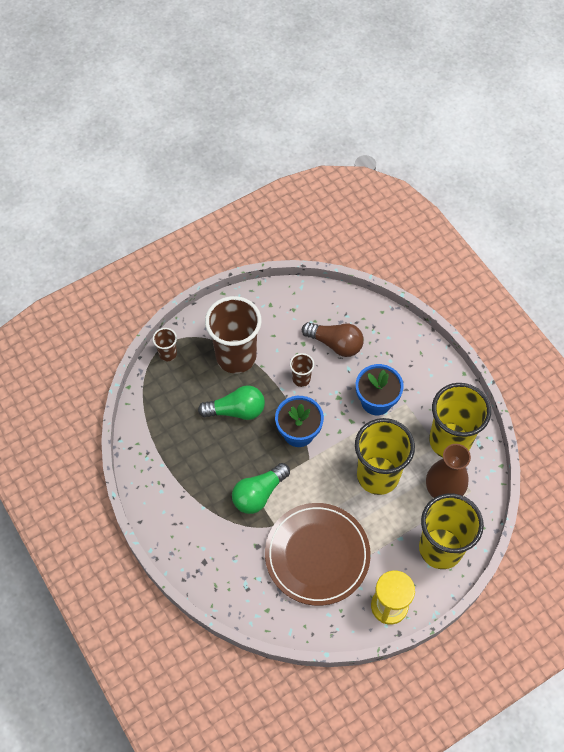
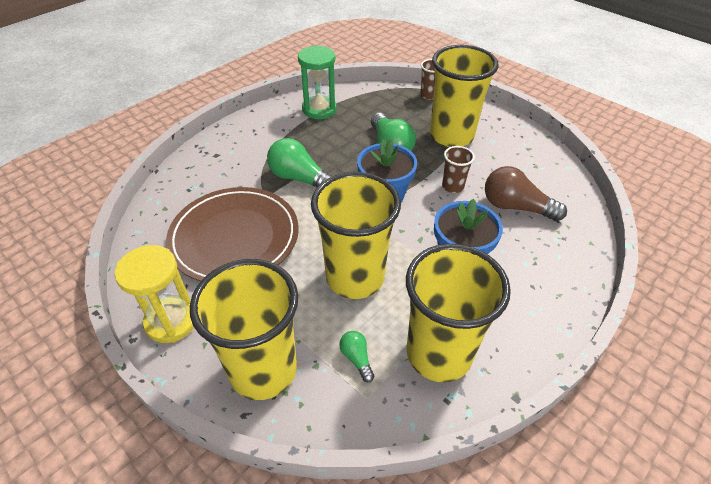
camera: 75 degrees right, 15 degrees down
brown cup [205,296,262,374] -> yellow cup [430,45,499,147]
brown light bulb [302,322,364,357] -> brown light bulb turned 105 degrees clockwise [485,166,567,221]
brown vase [426,444,471,498] -> green light bulb [339,331,374,382]
none -> green hourglass [298,45,337,119]

